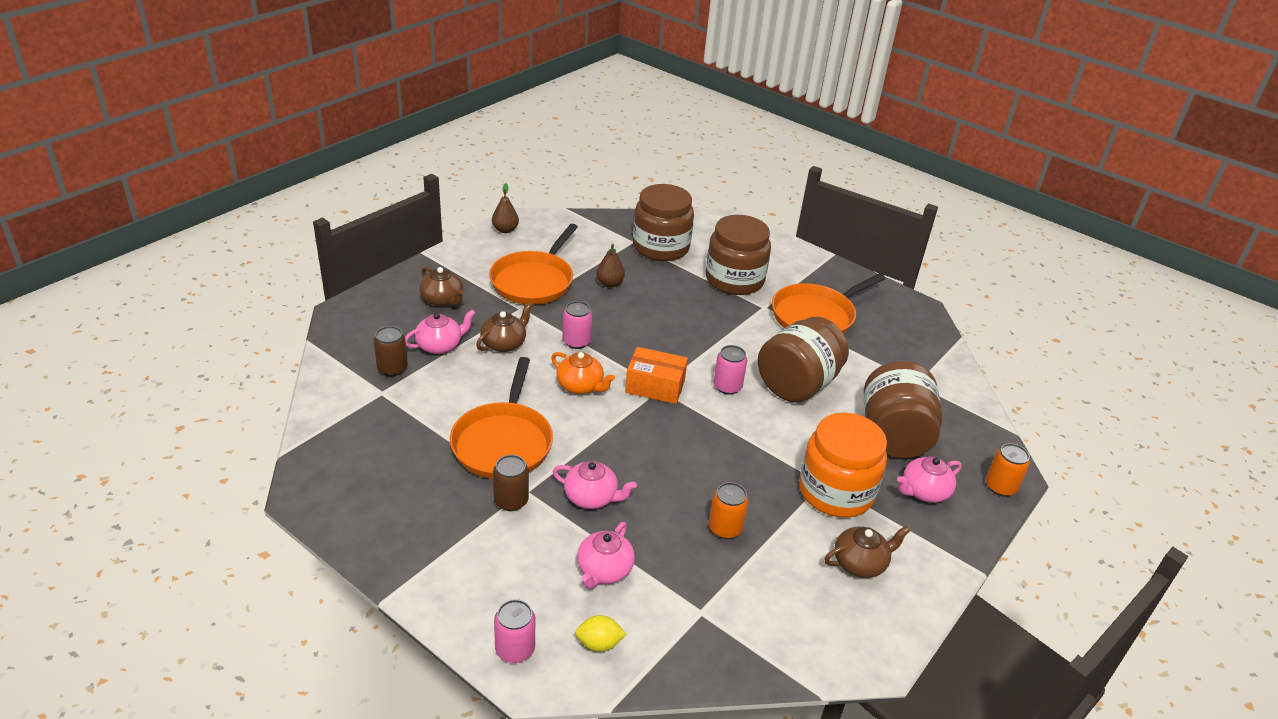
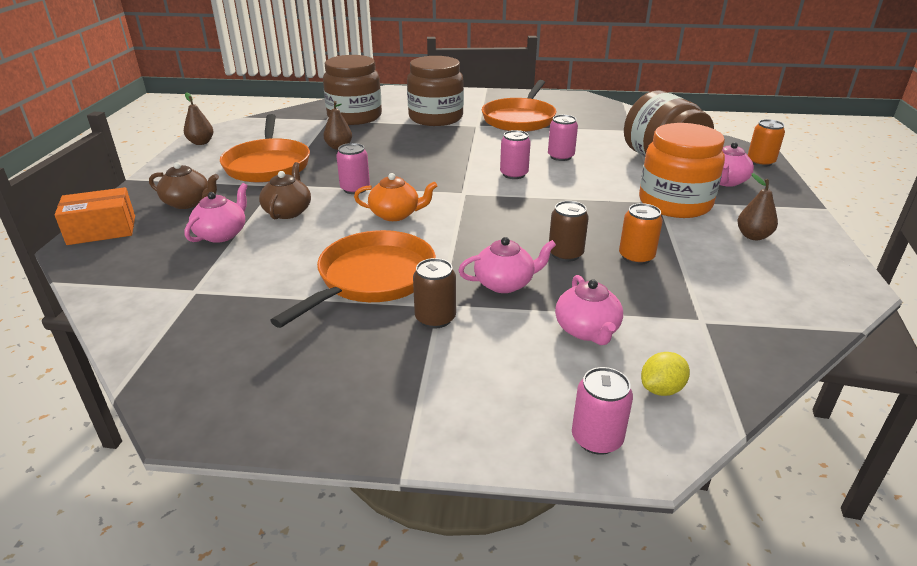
camera: 30 degrees left, 5 degrees down
brown can [374,326,408,376] -> brown can moved to [549,201,589,262]
orange pan [450,357,553,479] -> orange pan turned 120 degrees counterclockwise [270,230,436,328]
orange box [625,347,688,404] -> orange box moved to [55,187,135,245]
brown jar [758,317,849,403] -> pink can [548,115,578,161]
brown teapot [824,526,910,578] -> brown pear [737,173,778,240]

